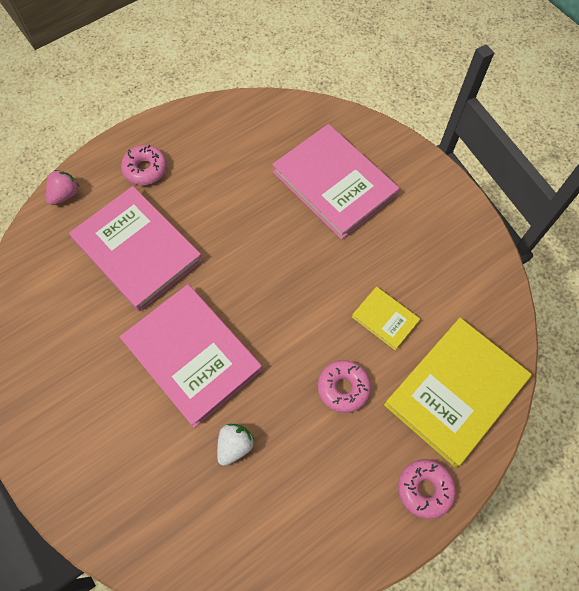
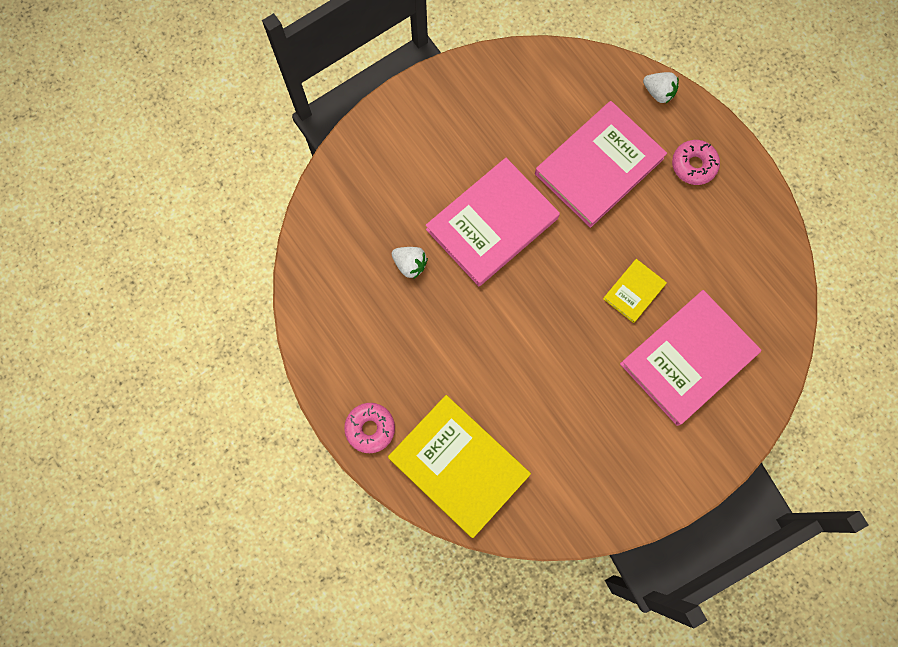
camera: 90 degrees right, 10 degrees up
pink strawberry [46,170,80,205] -> white strawberry [643,72,679,103]
pink donut [318,360,371,413] -> none
yellow book [352,287,420,350] -> yellow book moved to [603,259,667,323]

